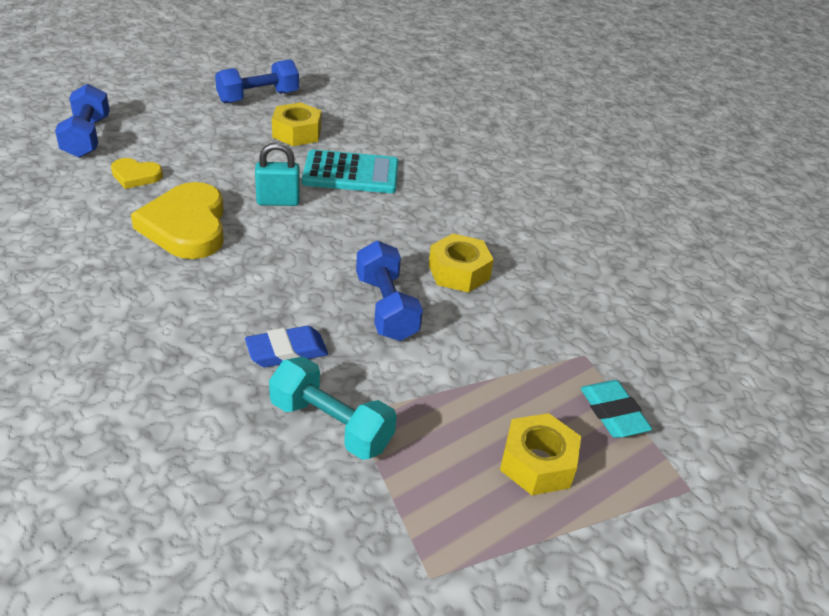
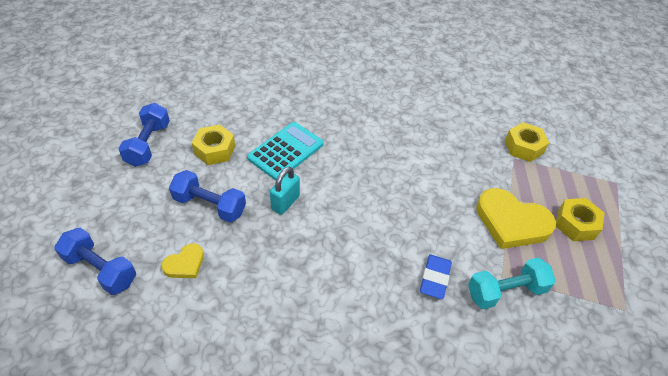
camera: 50 degrees left, 10 degrees up
yellow heart [131,182,224,259] -> yellow heart moved to [476,188,556,249]
blue dumbbell [356,241,423,341] -> blue dumbbell moved to [169,170,246,222]
yellow nut [429,233,494,293] -> yellow nut moved to [505,122,549,162]
turquoise eraser [581,380,652,438] -> none

